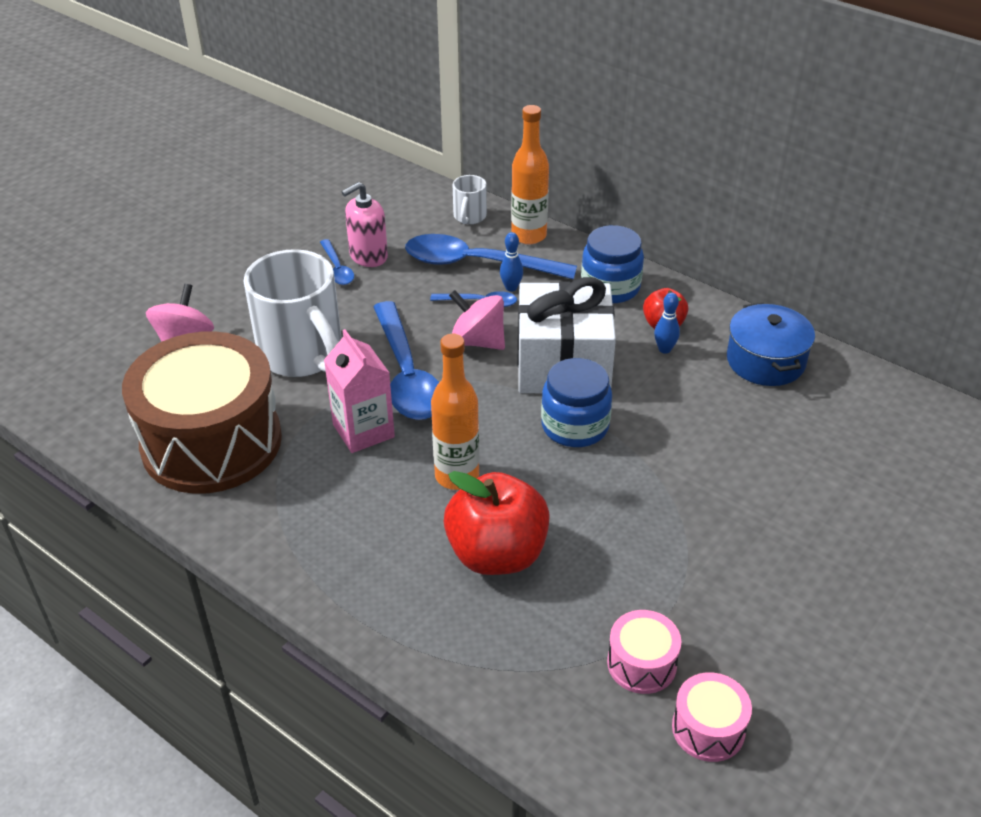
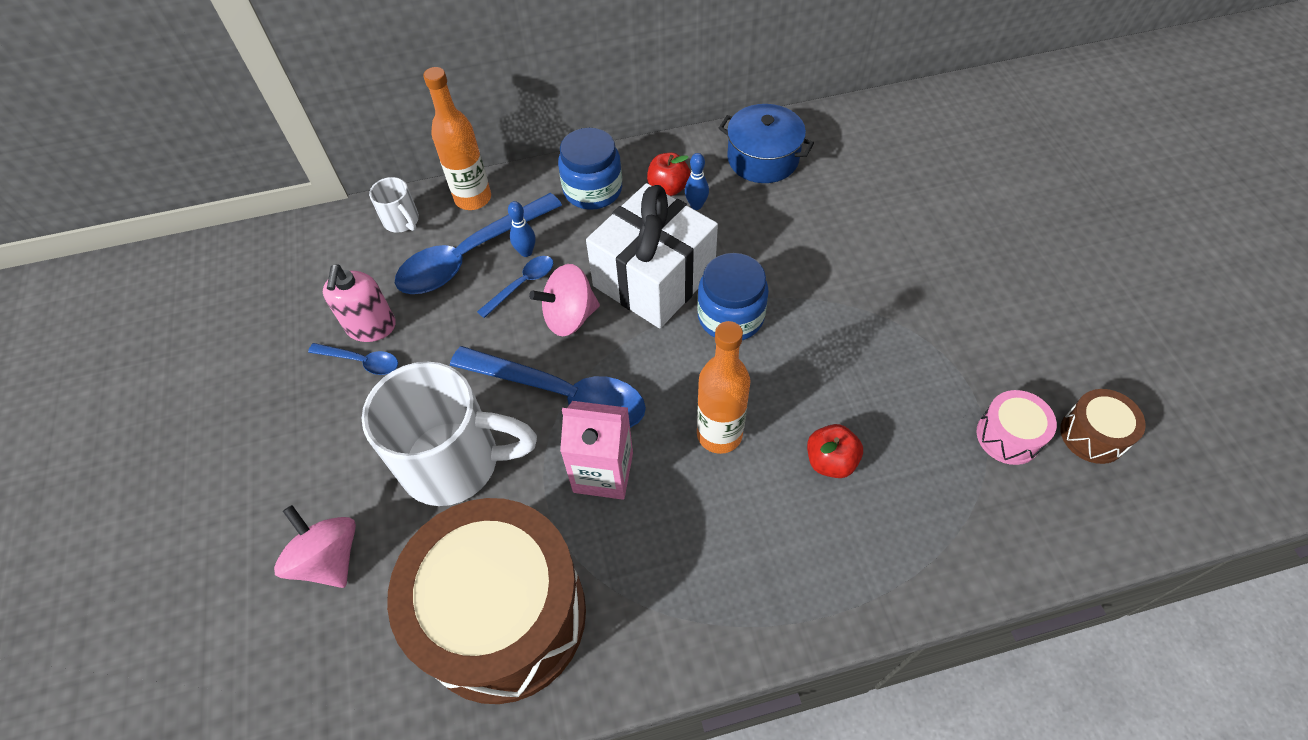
camera: 50 degrees left, 15 degrees up
red apple [444,471,550,575] -> red apple [807,424,863,478], size x0.53
pink drum [672,672,752,762] -> brown drum [1060,389,1146,464]

